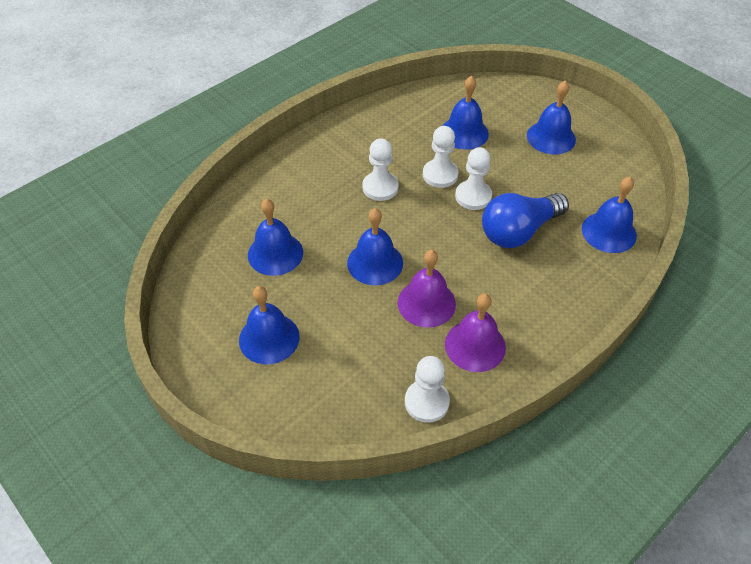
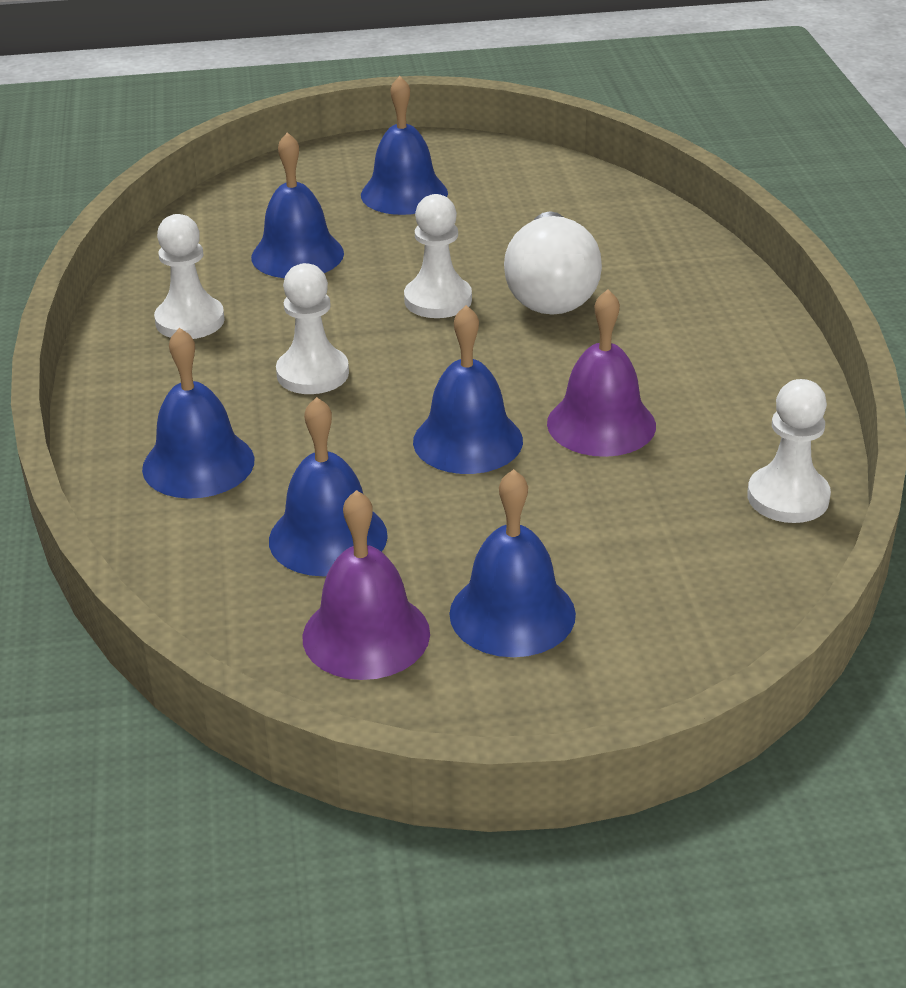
camera: 55 degrees left, 15 degrees down
white pawn [423,126,459,188] -> white pawn moved to [154,214,225,339]
purple bell [445,294,506,372] -> purple bell moved to [303,490,430,680]
blue light bulb [482,193,569,248] -> white light bulb [504,211,602,315]
blue bell [582,177,637,253] -> blue bell moved to [142,328,255,499]

